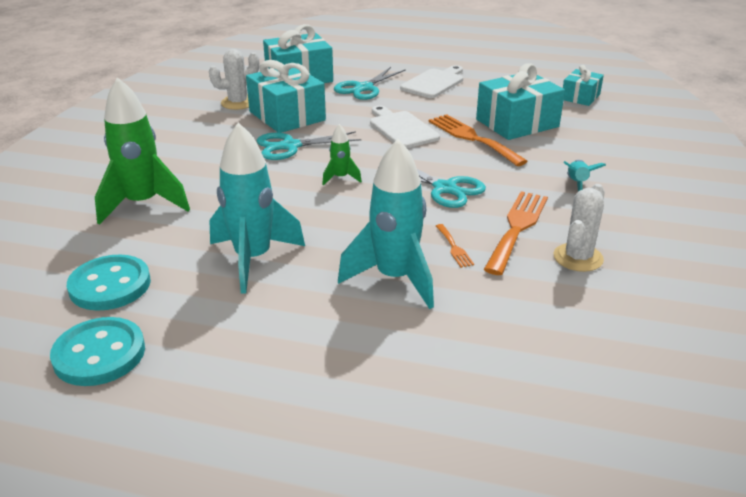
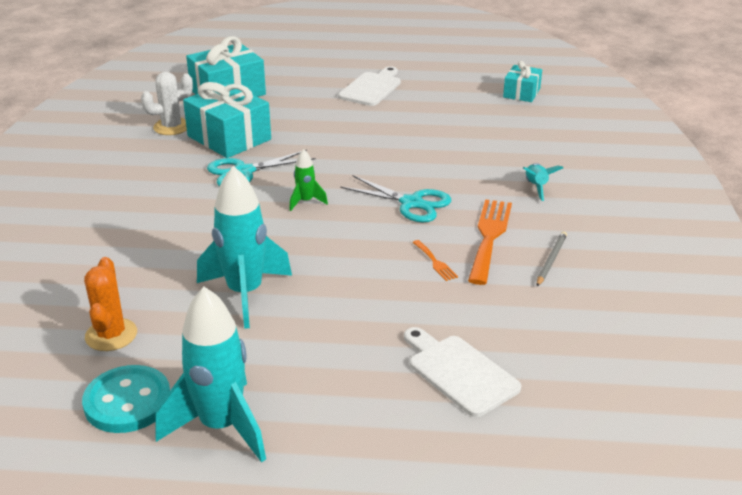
camera: 10 degrees left, 0 degrees up
turquoise button [67,255,151,311] -> orange cactus [84,257,137,351]
green rocket [95,77,190,225] -> none
turquoise scissors [334,67,406,100] -> none
turquoise rocket [338,139,434,309] -> turquoise rocket moved to [155,287,266,463]
white cutting board [370,105,440,148] -> white cutting board moved to [404,327,521,417]
orange fork [429,114,528,166] -> none
turquoise gift [476,64,565,140] -> none
white cactus [554,184,605,272] -> grey pencil [537,231,567,286]

